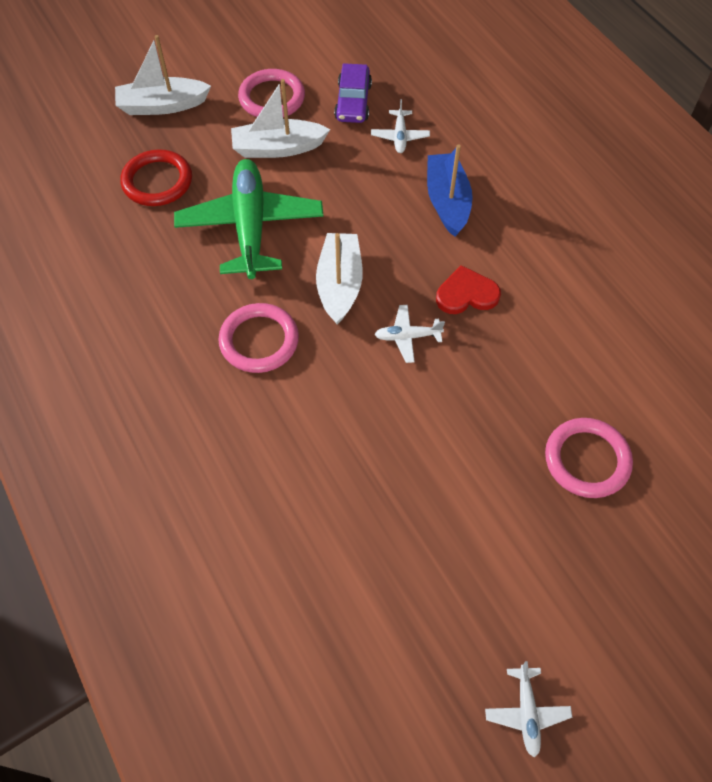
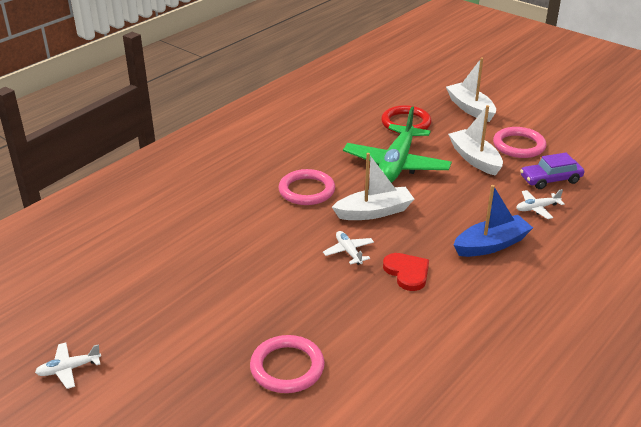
camera: 70 degrees right, 25 degrees down
green plane [174,159,324,279] -> green plane turned 135 degrees clockwise [343,106,452,183]

